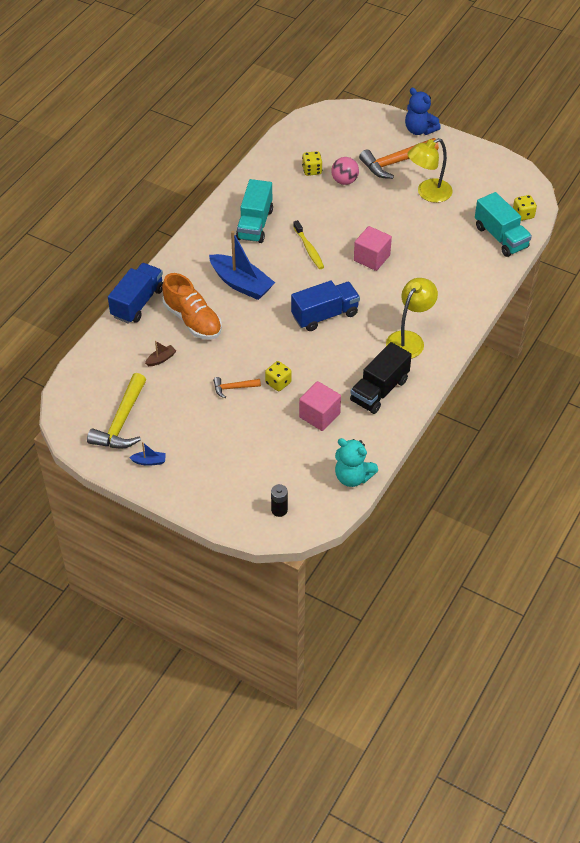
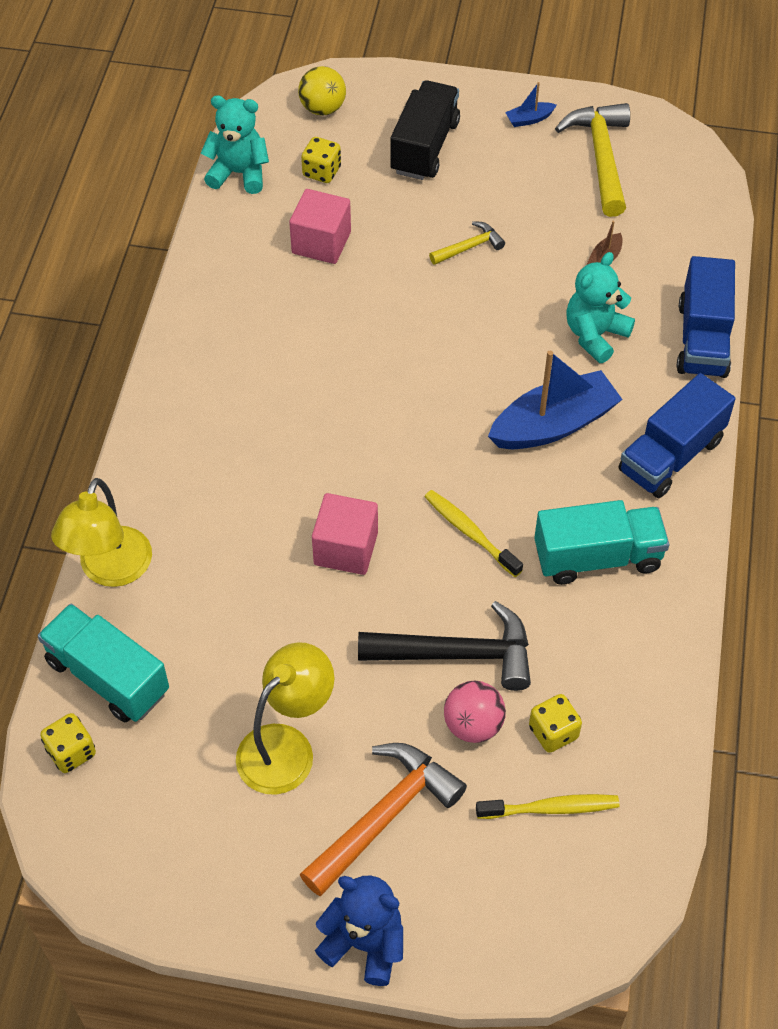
camera: 160 degrees right, 5 degrees up
orange shoe [162,273,222,340] -> turquoise teddy bear [566,252,635,363]
blue boat [209,231,275,300] -> blue boat turned 135 degrees clockwise [488,351,623,449]
orange hammer [213,377,261,398] -> yellow hammer [429,221,505,265]
turquoise truck [236,179,273,243] -> turquoise truck turned 90 degrees clockwise [534,500,669,585]
yellow dice [265,361,292,391] -> yellow dice moved to [301,137,341,183]
black battery [271,484,288,517] -> yellow ball [298,66,346,115]
blue truck [291,281,360,331] -> blue truck moved to [618,373,735,498]
black truck [350,342,412,414] -> black truck moved to [390,80,460,180]
yellow lamp [386,278,438,358] -> yellow lamp moved to [51,478,152,587]
none -> black hammer [358,601,531,691]
none -> yellow toothbrush [476,794,620,819]

